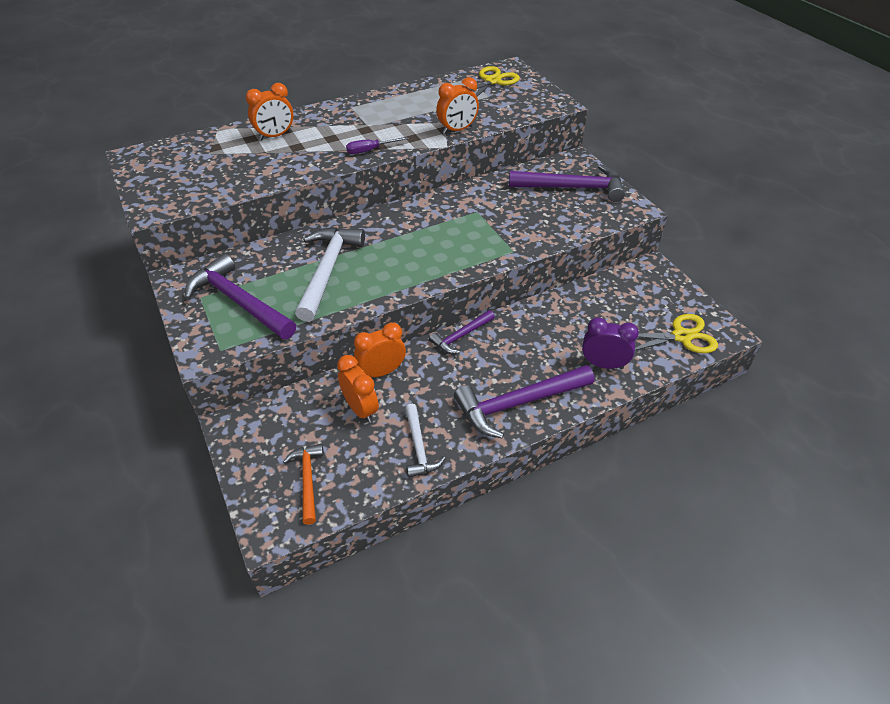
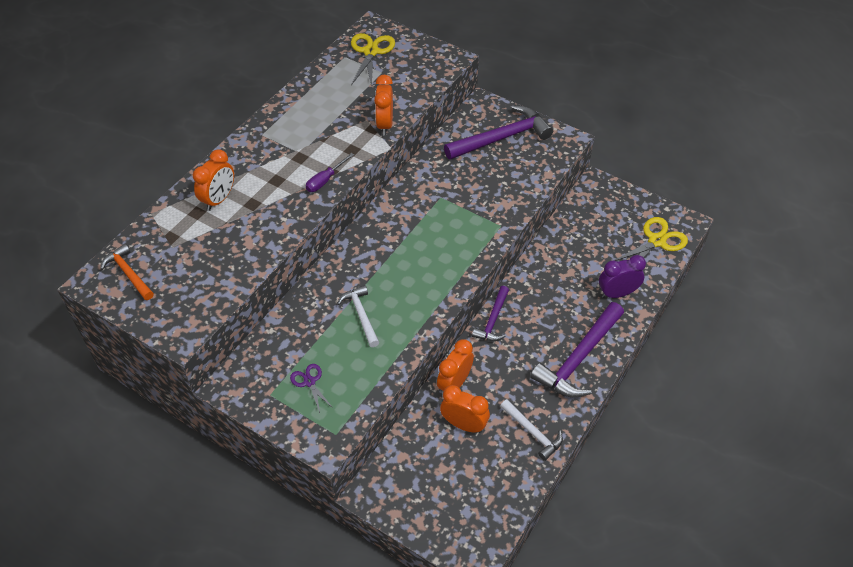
camera: 30 degrees left, 5 degrees up
purple hammer [185,254,296,339] -> purple scissors [290,364,334,413]
orange hammer [283,444,324,525] -> orange hammer moved to [100,244,154,300]
white hammer [295,227,365,322] -> white hammer [337,285,379,347], size x0.56
orange clock [436,77,479,134] -> orange clock turned 150 degrees clockwise [374,75,393,135]

